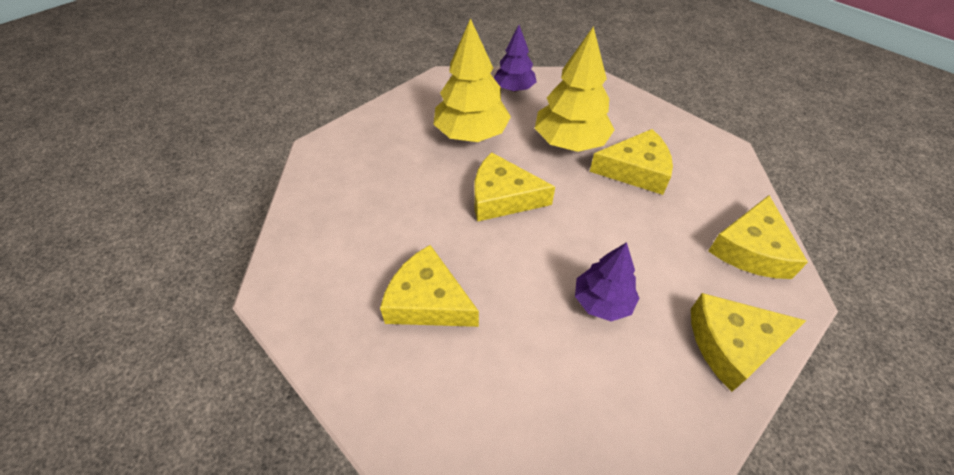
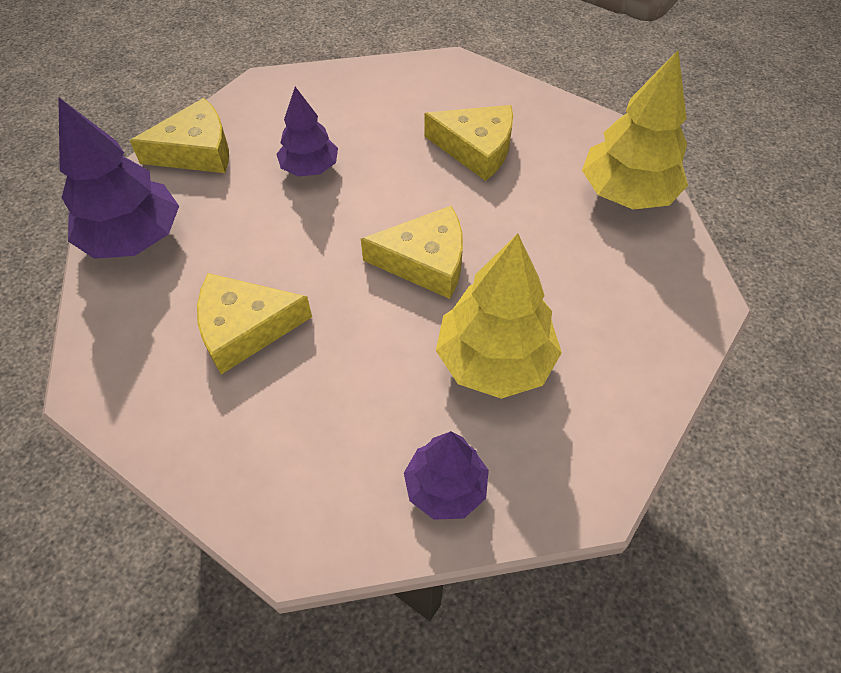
camera: 170 degrees right, 5 degrees up
yellow tree [535,26,614,152] -> yellow tree moved to [582,50,688,209]
yellow cheese [708,195,808,279] -> purple tree [58,97,179,259]

